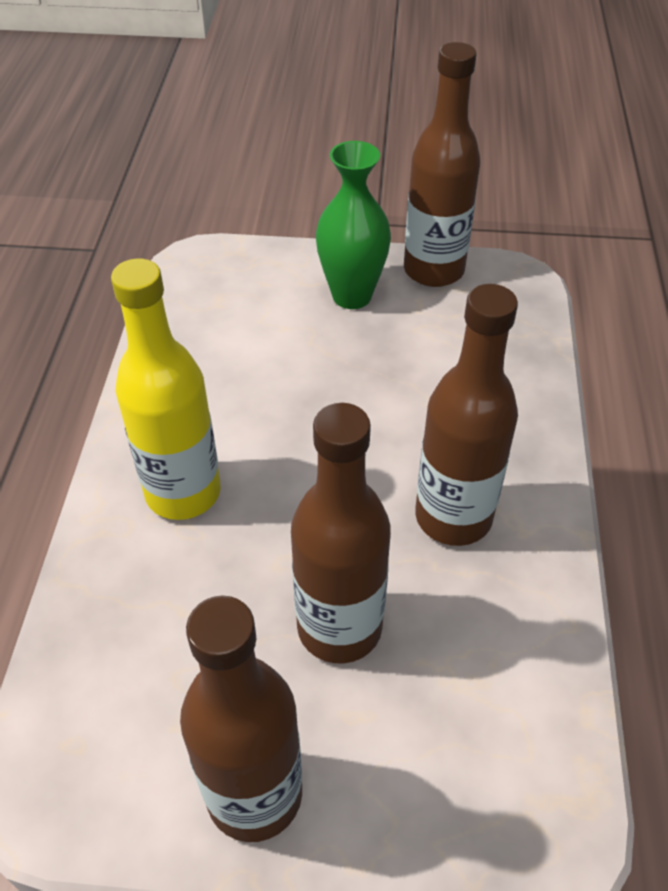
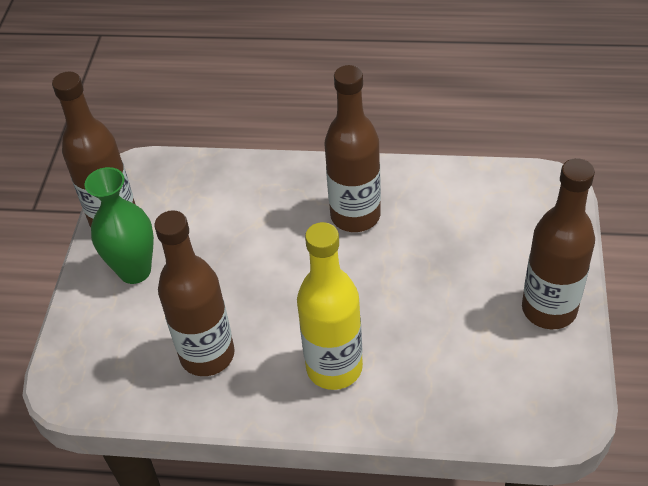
camera: 85 degrees left, 0 degrees up
brown bottle [291,403,391,663] -> brown bottle moved to [154,210,235,376]

